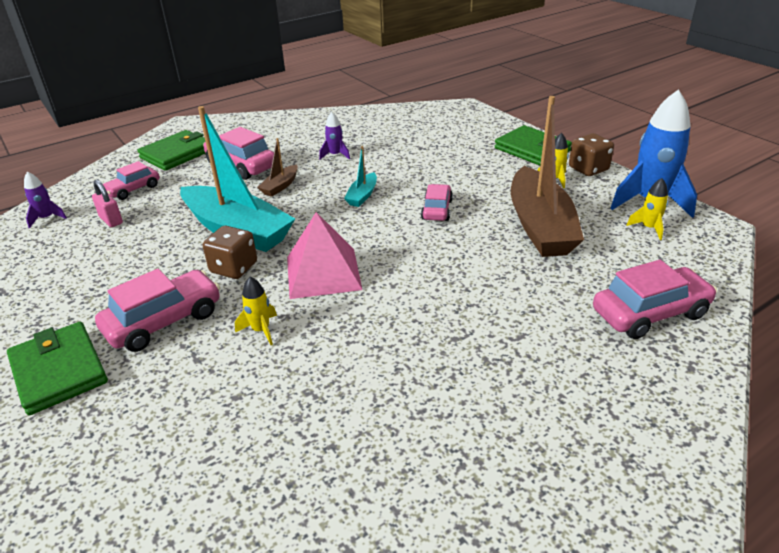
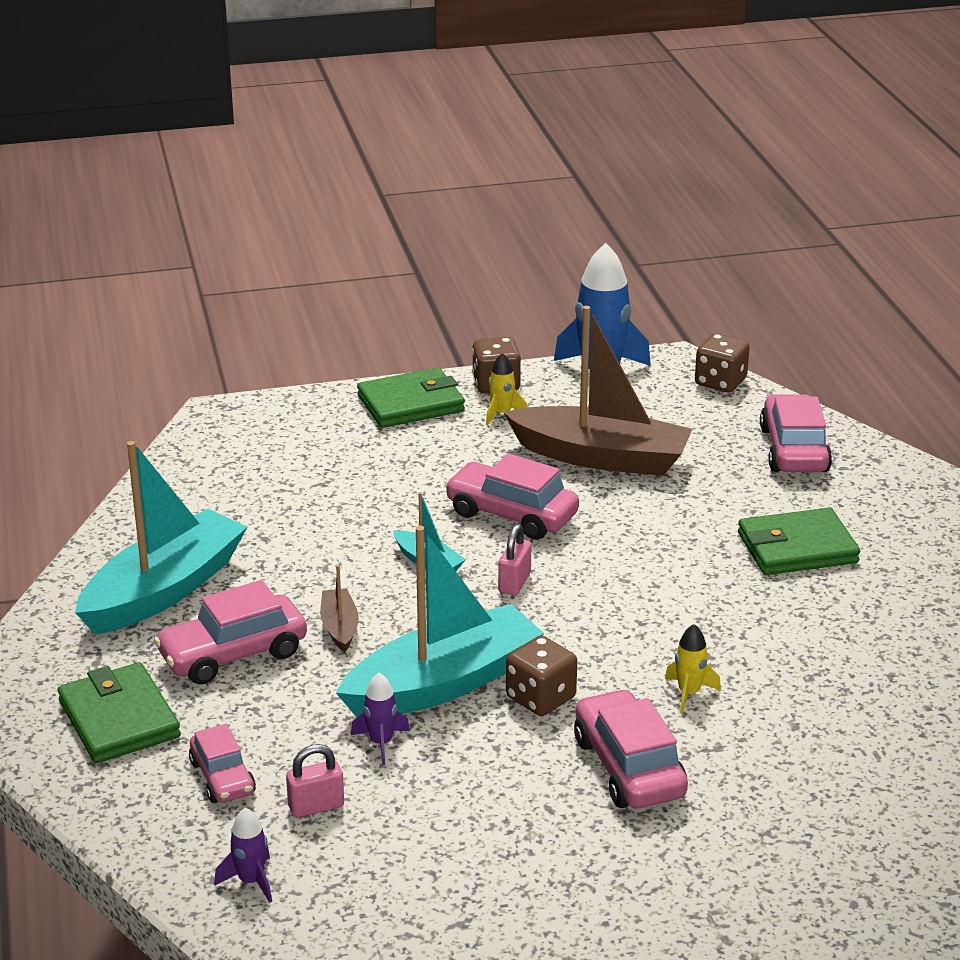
camera: 70 degrees left, 5 degrees down
green wallet [7,322,108,415] -> green wallet moved to [738,508,860,575]
brown boat [257,138,298,197] -> brown boat turned 150 degrees counterclockwise [320,565,359,652]
pink pyramid [287,212,362,299] -> none
purple rocket [319,112,350,160] -> purple rocket moved to [351,673,410,765]
pink car [421,184,453,221] -> pink car [444,453,579,540], size x1.60
yellow rocket [627,178,668,240] -> none
none -> turquoise boat [75,441,247,635]
none -> pink padlock [498,524,531,595]
none -> brown dice [695,333,750,392]

